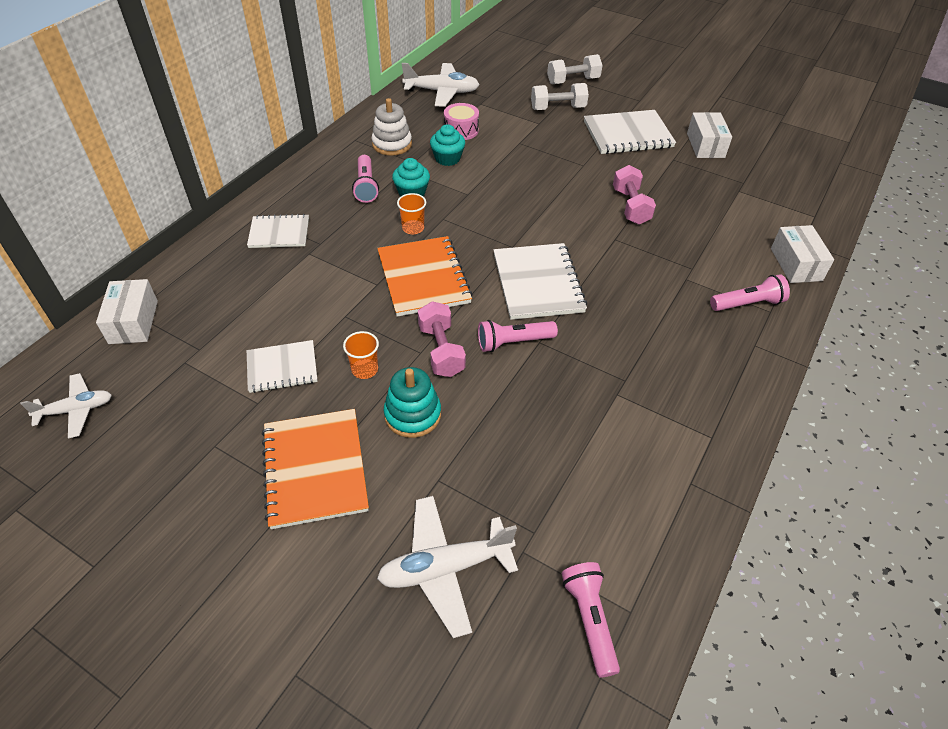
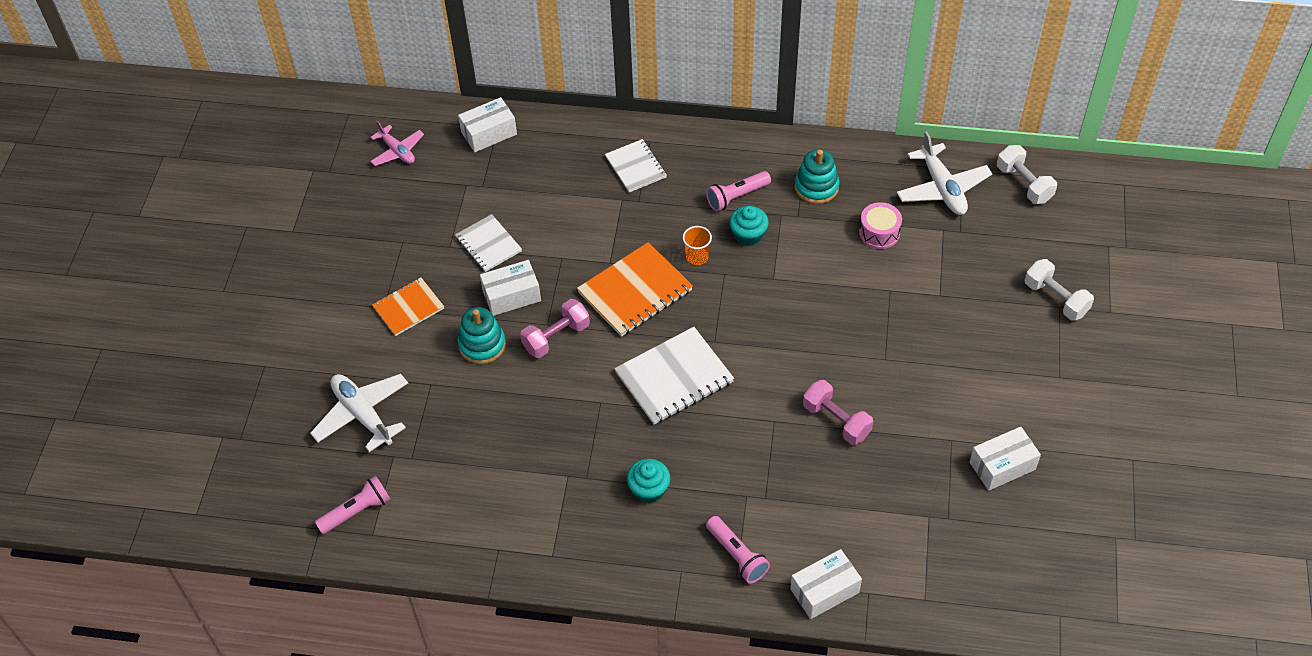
camera: 70 degrees right, 5 degrees up
white plane [21,373,112,439] -> pink plane [370,121,424,166]
orange notebook [262,409,369,529] -> orange notebook [372,277,444,336], size x0.63
orange cup [343,331,379,379] -> white box [480,260,541,316]
white stacking toy [371,98,412,156] -> turquoise stacking toy [794,149,839,204]
turquoise cupcake [430,124,465,166] -> turquoise cupcake moved to [627,459,670,503]
pink flashlight [478,320,558,352] -> none
white dumbbell [531,83,589,110] -> white dumbbell moved to [997,145,1057,204]
white notebook [584,110,676,154] -> none
pink dumbbell [613,165,656,225] -> pink dumbbell turned 75 degrees clockwise [803,380,873,445]

